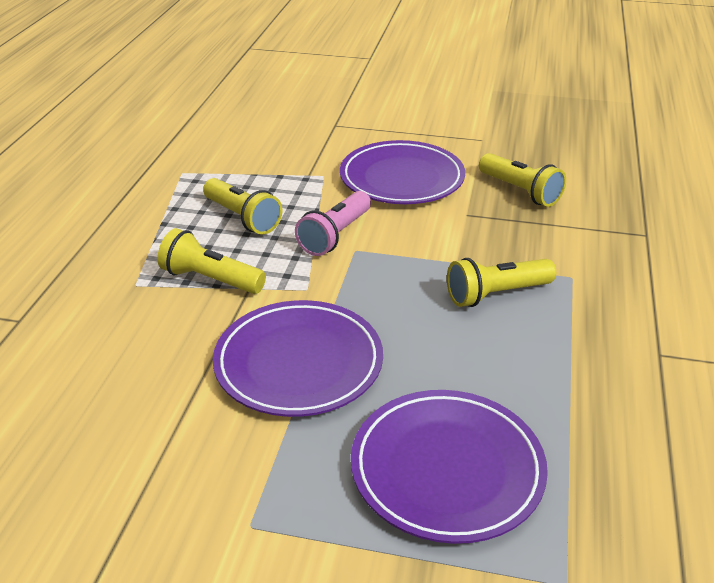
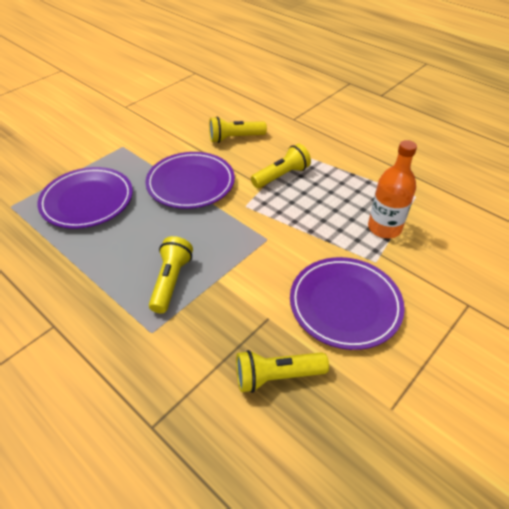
camera: 120 degrees right, 10 degrees up
yellow flashlight [203,178,282,234] -> yellow flashlight moved to [209,116,267,143]
pink flashlight [295,191,371,256] -> none
none -> orange bottle [368,140,417,238]

